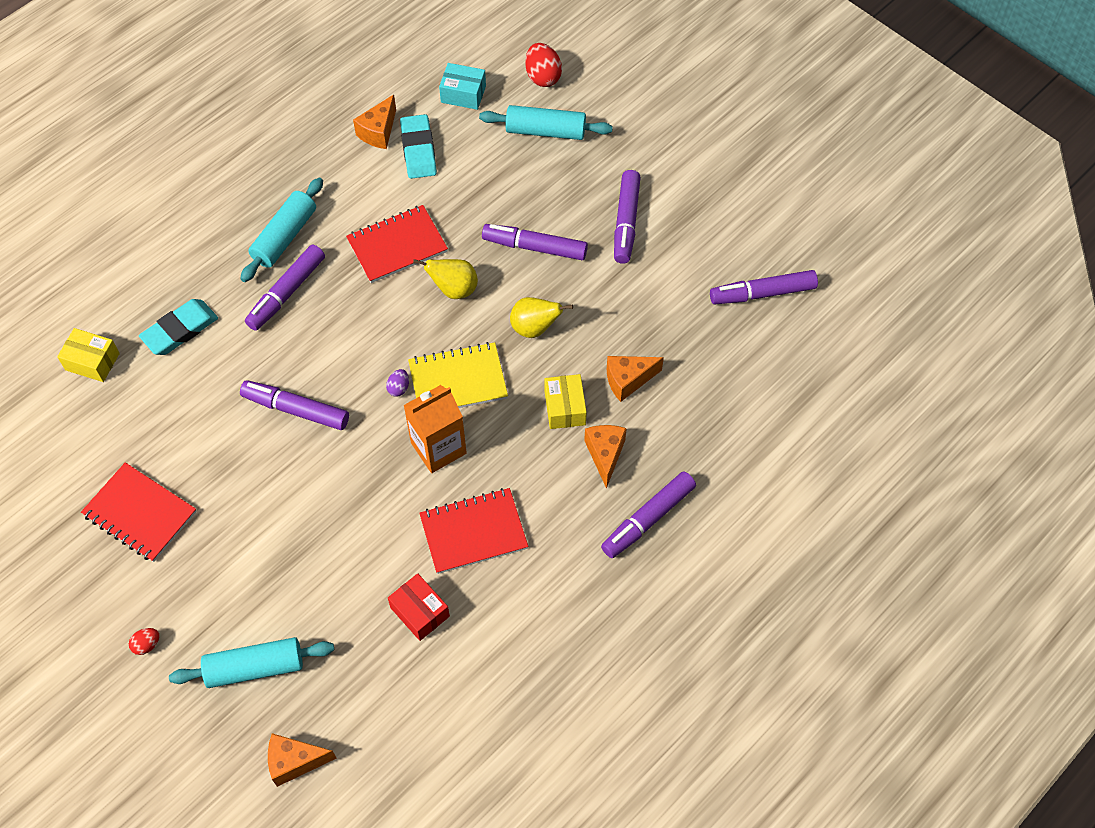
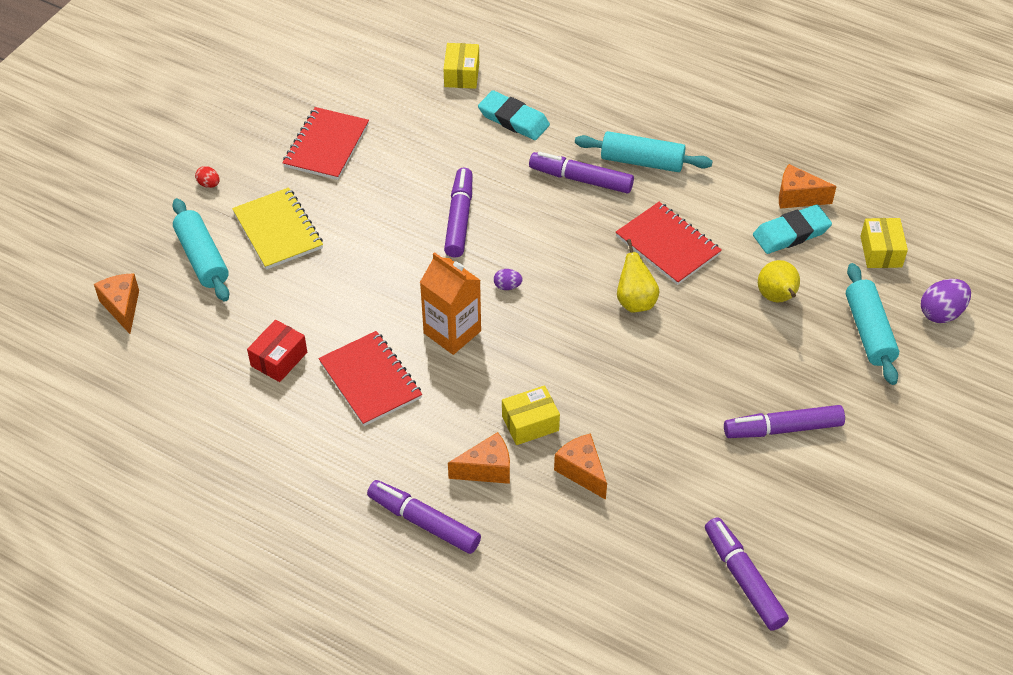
camera: 75 degrees right, 10 degrees down
yellow notebook [408,342,508,408] -> yellow notebook moved to [232,187,323,270]
turquoise box [439,63,486,110] -> yellow box [860,218,908,268]
purple marker [482,224,588,260] -> none
yellow pear [510,297,573,338] -> yellow pear moved to [758,260,800,302]
red egg [525,43,562,87] -> purple egg [921,279,971,323]

